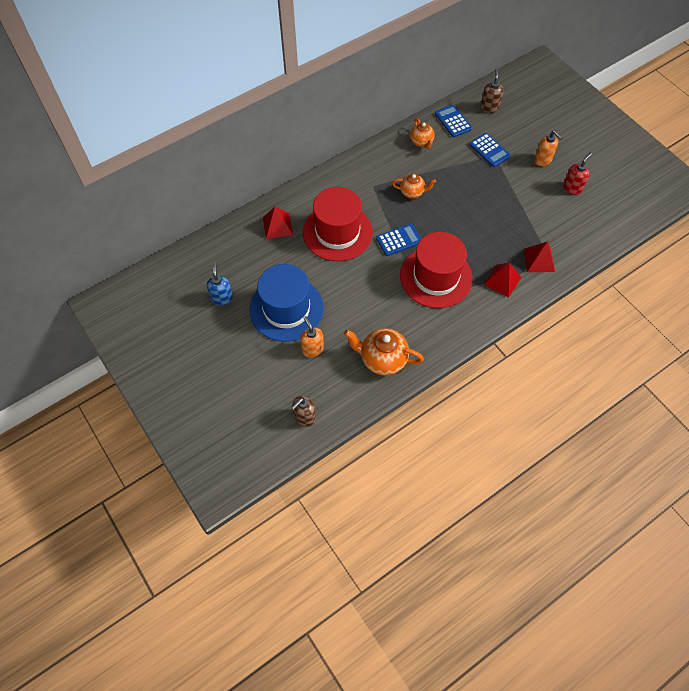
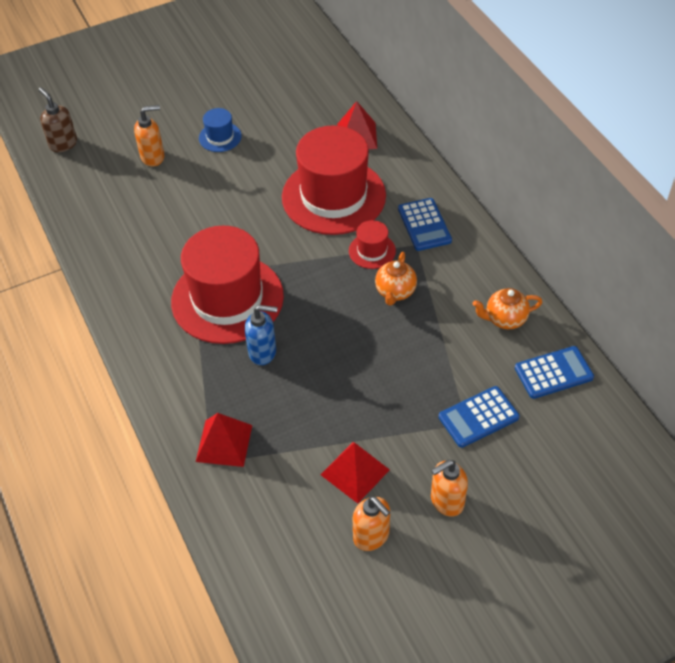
camera: 100 degrees right, 10 degrees down
blue soap dispenser [207,263,233,305] -> blue soap dispenser moved to [245,305,277,365]
blue hat [250,264,324,342] -> blue hat [199,108,242,152], size x0.43
orange teapot [344,328,424,376] -> none
blue calculator [376,224,421,256] -> blue calculator moved to [398,198,452,251]
brown soap dispenser [480,69,504,113] -> none
red pyramid [483,262,522,298] -> red pyramid moved to [320,442,390,503]
red soap dispenser [563,153,592,195] -> orange soap dispenser [353,496,390,551]
none -> red hat [349,220,396,269]

